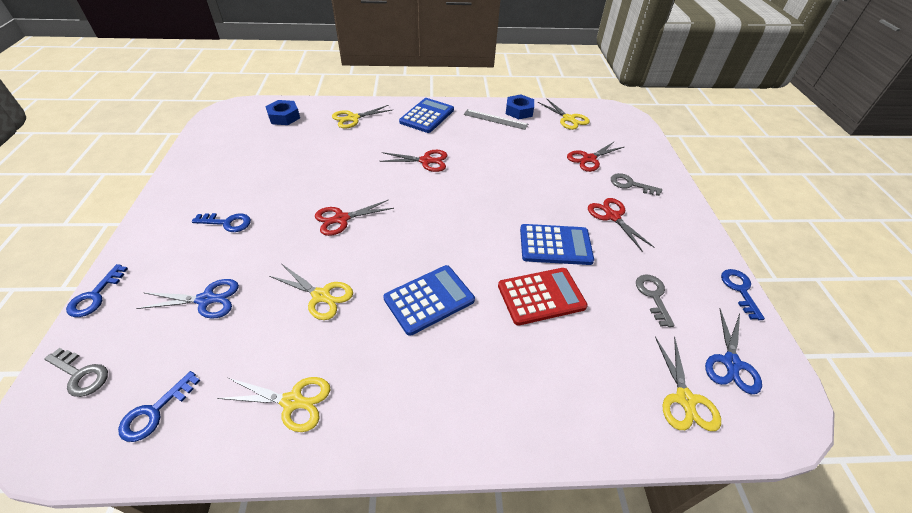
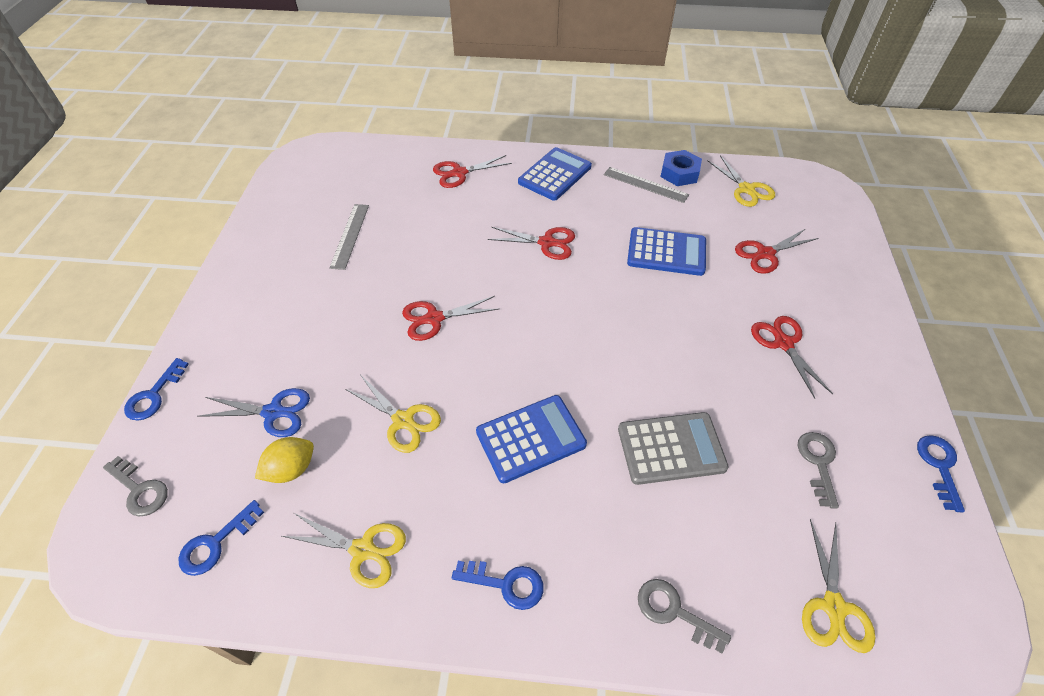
camera: 10 degrees right, 5 degrees up
blue key [192,213,251,232] -> blue key moved to [452,561,544,610]
blue nut [265,100,300,125] -> none
yellow scissors [332,105,392,129] -> red scissors [433,155,512,188]
red calculator [498,268,588,326] -> grey calculator [618,412,729,485]
blue calculator [520,224,594,265] -> blue calculator moved to [627,227,706,276]
grey key [611,173,662,196] -> grey key moved to [638,579,731,653]
blue scissors [705,309,762,394] -> none
none -> yellow lemon [255,437,314,483]
none -> grey ruler [329,204,369,270]

